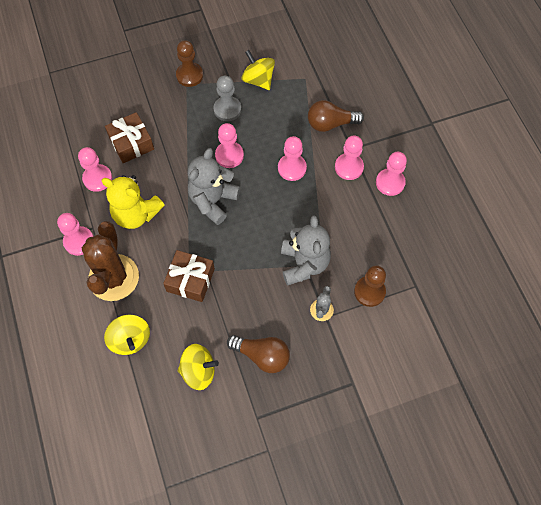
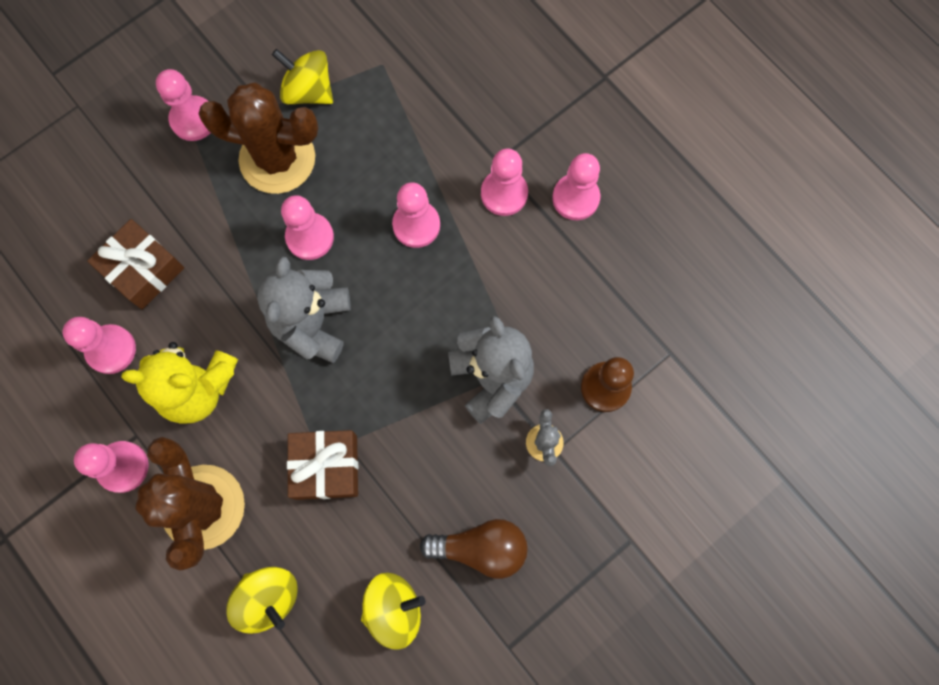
camera: 20 degrees left, 10 degrees up
brown pawn [176,40,203,87] -> pink pawn [156,69,210,141]
grey pawn [214,76,241,121] -> brown cactus [199,83,318,194]
brown light bulb [308,100,364,132] -> none

